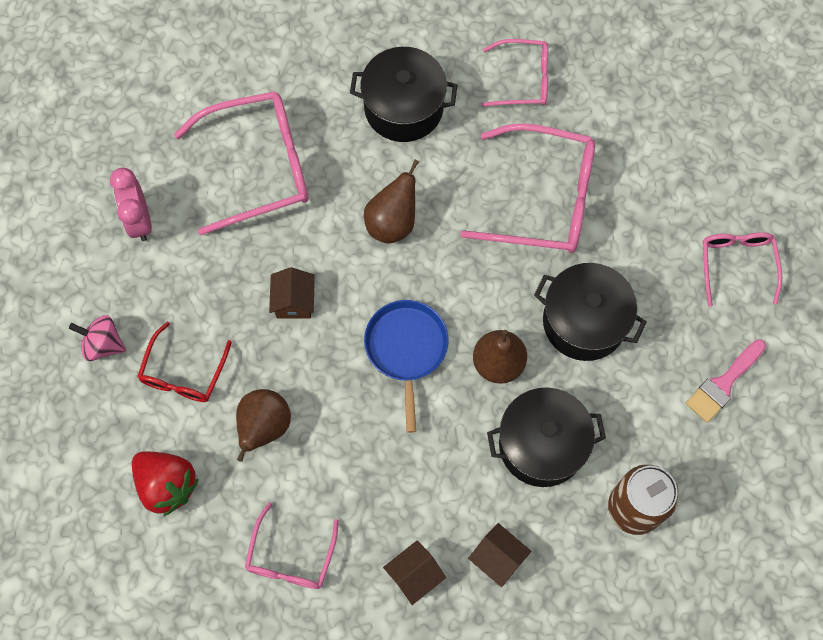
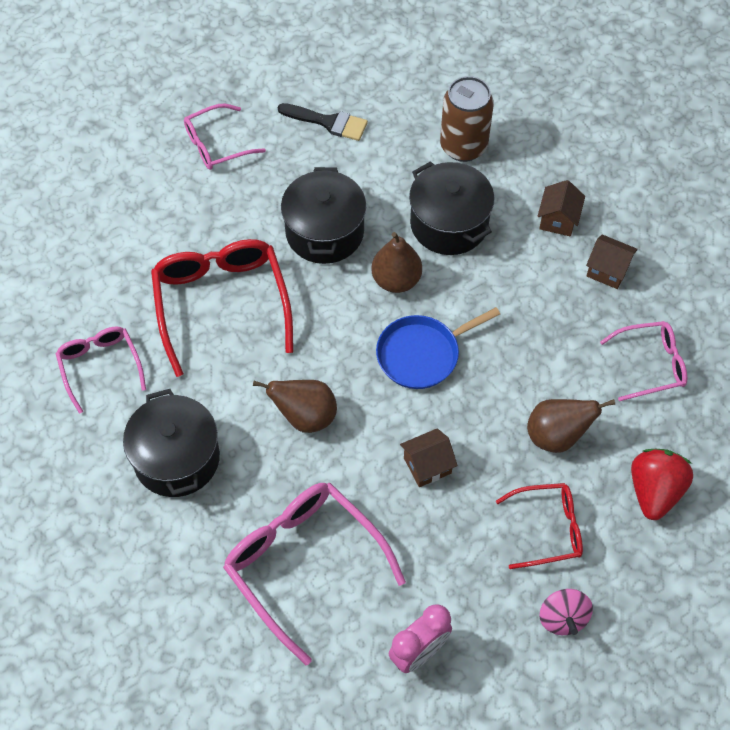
camera: 115 degrees left, 10 degrees down
pink glasses [460,123,595,253] -> red glasses [151,239,293,377]
pink brush [686,339,766,423] -> black brush [278,103,368,141]

